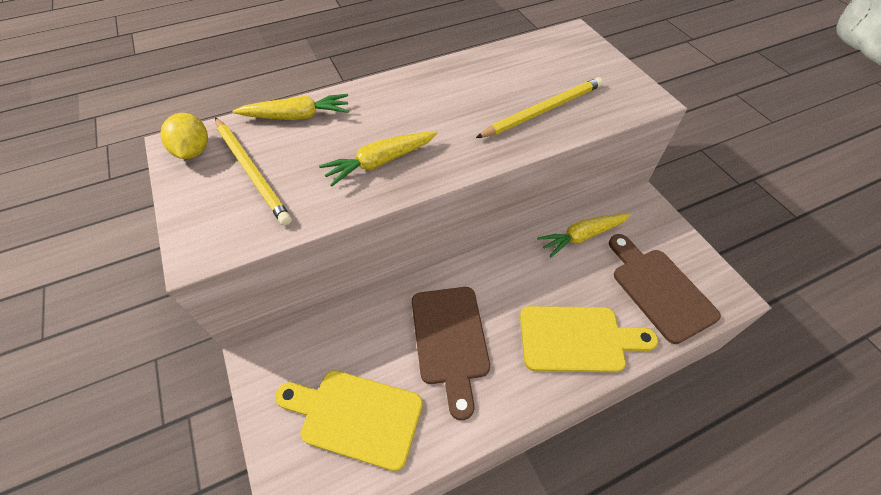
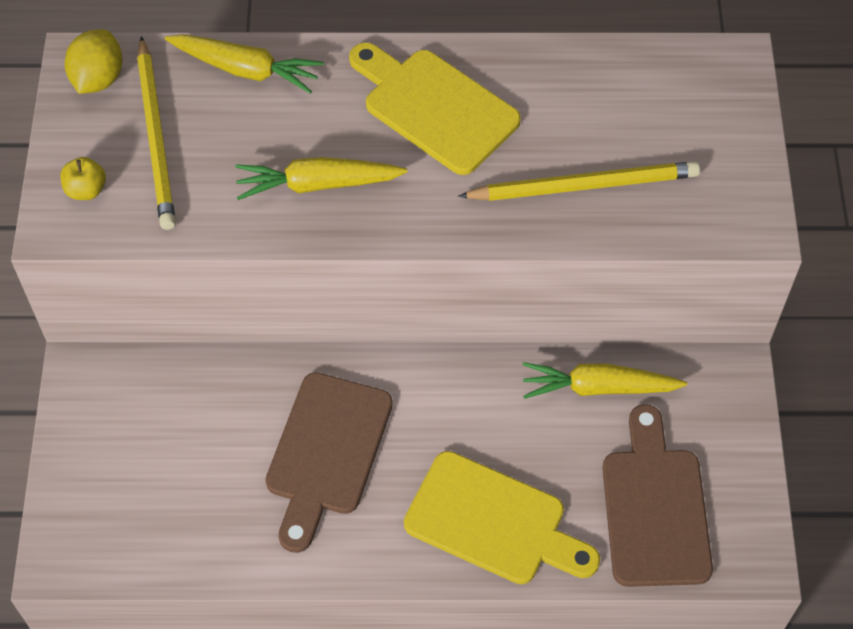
camera: 25 degrees right, 5 degrees up
yellow cutting board [275,370,423,471] -> yellow cutting board moved to [349,43,521,175]
none -> yellow apple [60,157,106,200]

